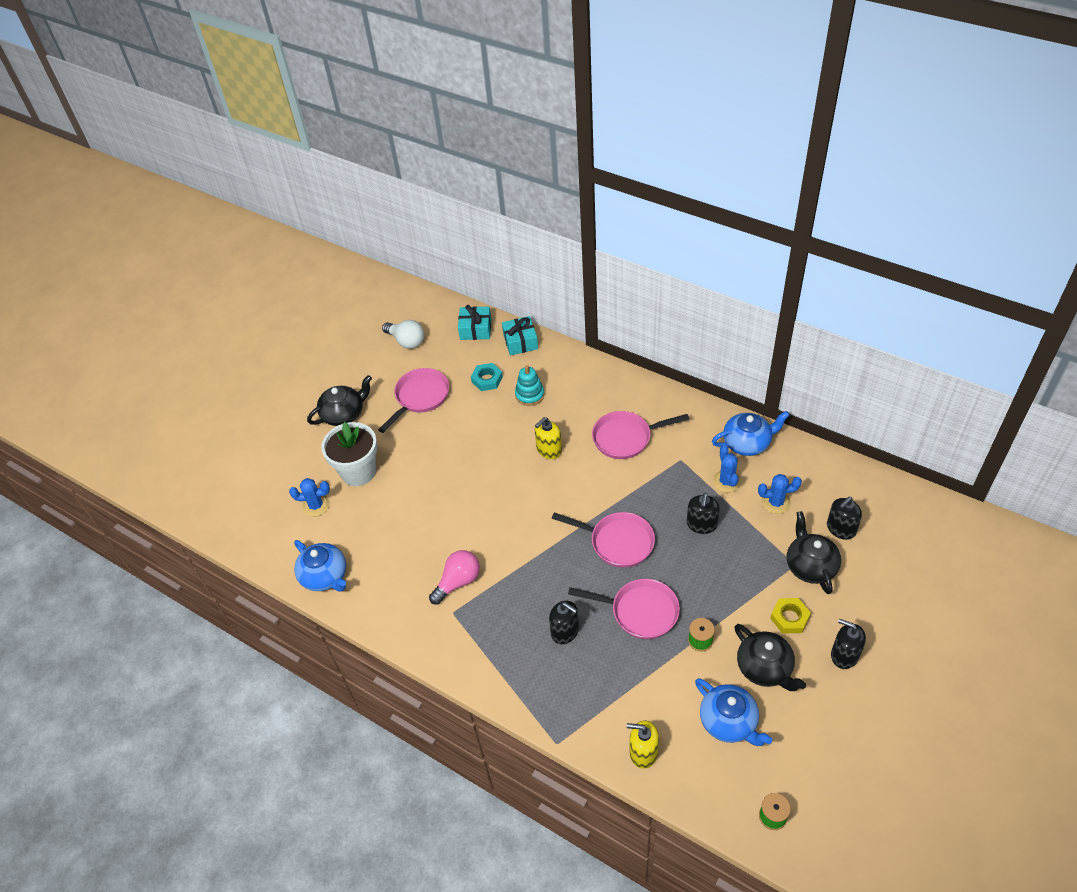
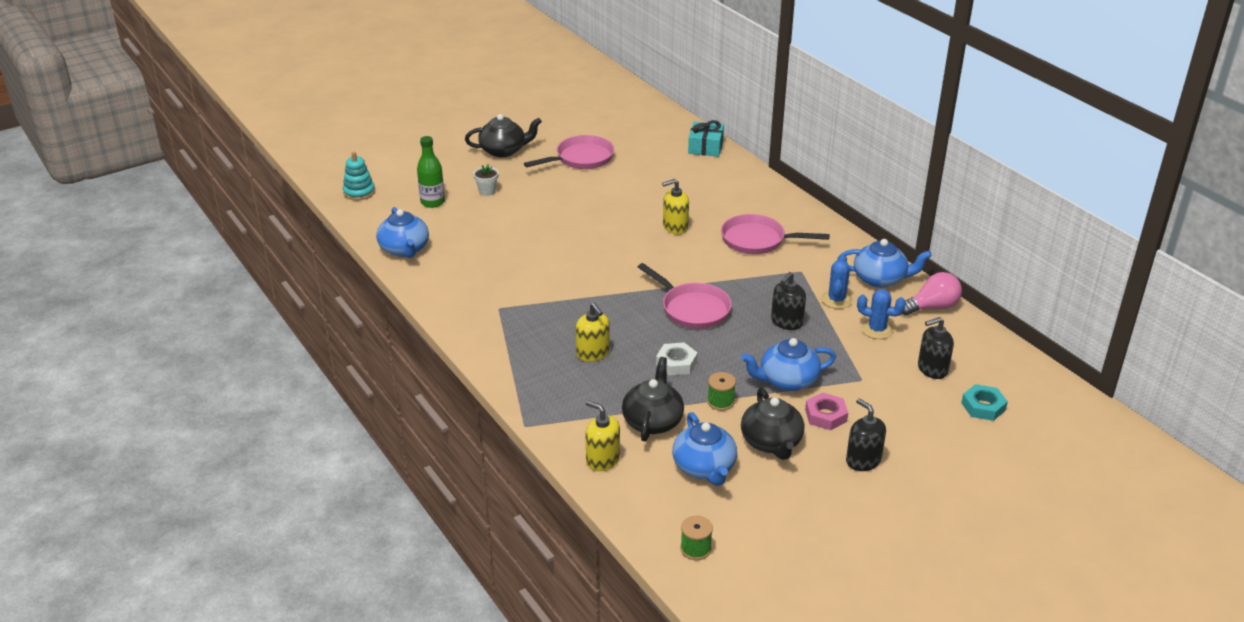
camera: 20 degrees right, 15 degrees down
blue cactus [289,478,330,517] -> green bottle [417,136,445,208]
white flower pot [321,422,377,486] -> white flower pot [473,164,499,196], size x0.45
white light bulb [382,320,424,349] -> none
pink light bulb [429,550,480,605] -> pink light bulb moved to [902,272,962,316]
turquoise gift [458,305,491,340] -> none
turquoise nut [471,363,503,391] -> turquoise nut moved to [961,384,1008,421]
turquoise stacking toy [515,365,544,406] -> turquoise stacking toy moved to [343,152,375,200]
black soap dispenser [549,601,579,644] -> yellow soap dispenser [576,303,610,362]
pink pan [568,579,680,639] -> white nut [656,343,698,375]
yellow nut [770,598,811,634] -> pink nut [805,392,848,430]
black teapot [787,511,841,594] -> black teapot moved to [622,357,684,441]
none -> blue teapot [741,338,836,391]

